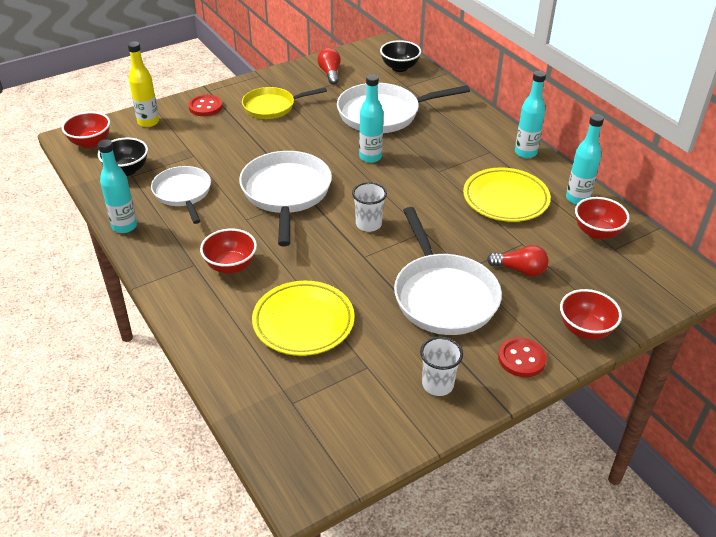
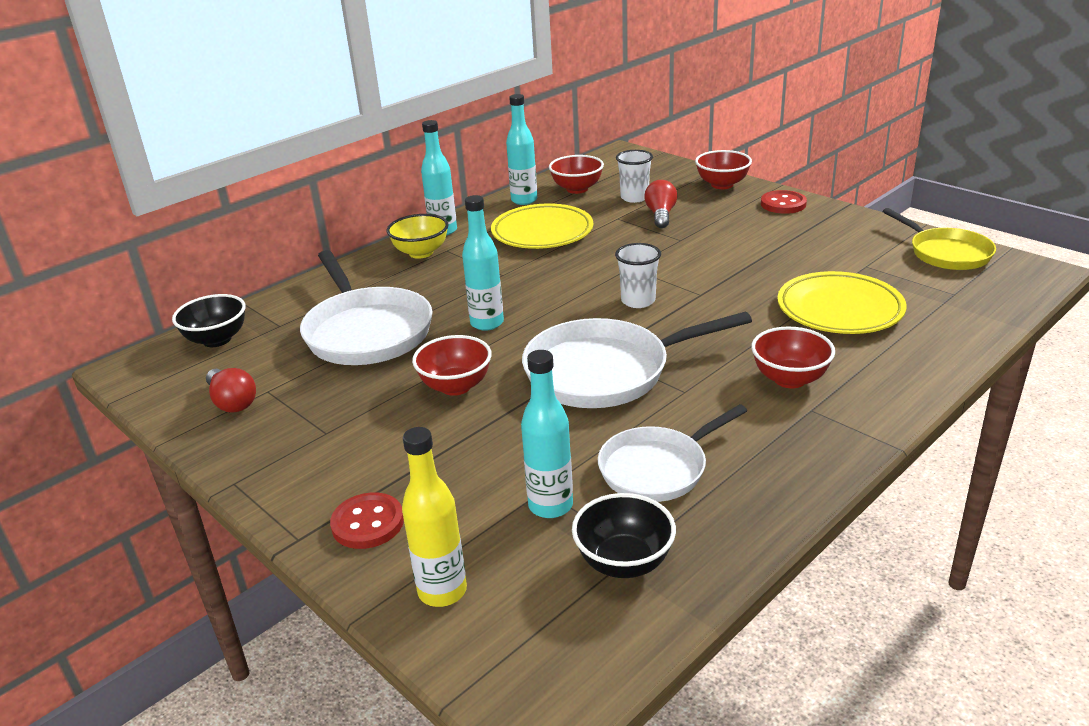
camera: 100 degrees left, 10 degrees down
red bowl [62,112,110,148] -> red bowl moved to [412,335,492,396]
turquoise bottle [98,139,137,233] -> turquoise bottle moved to [521,350,573,518]
yellow pan [242,87,327,119] -> yellow pan moved to [882,208,996,270]
red light bulb [317,48,341,85] -> red light bulb turned 105 degrees counterclockwise [206,368,256,413]
white pan [394,207,502,335] -> none
white cup [420,337,463,396] -> white cup moved to [616,150,653,203]
none -> yellow bowl [387,214,448,259]

